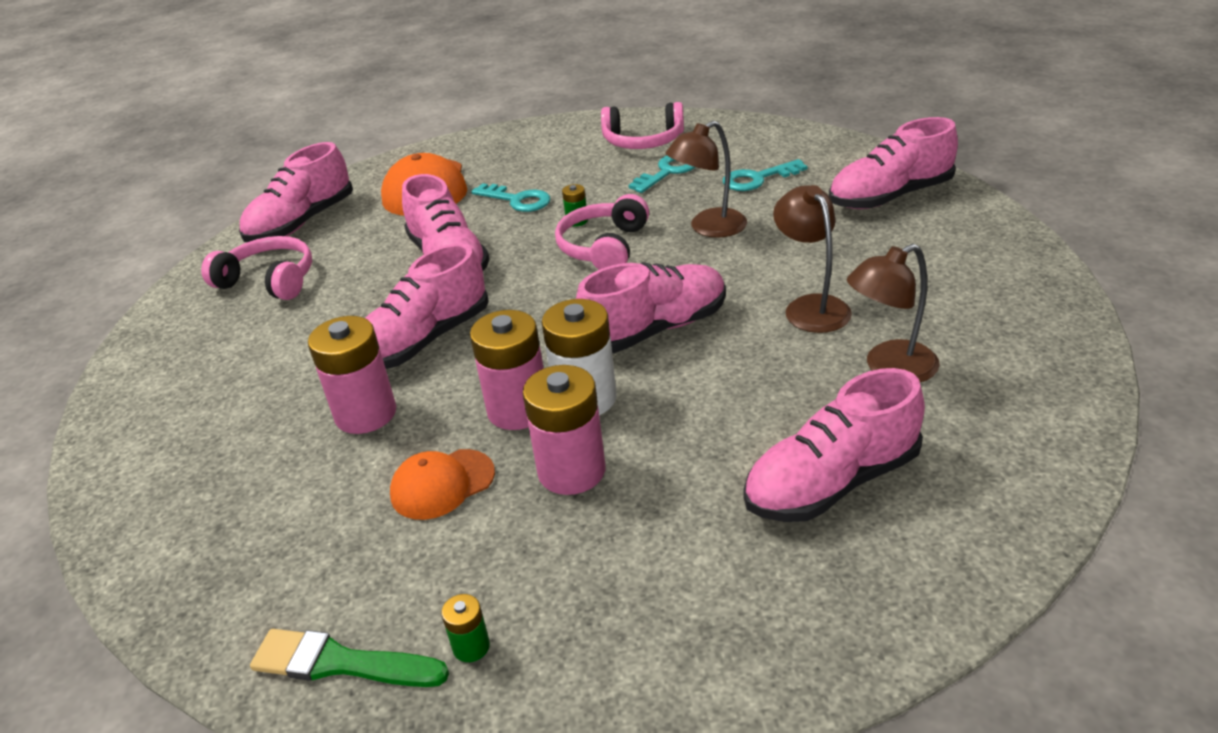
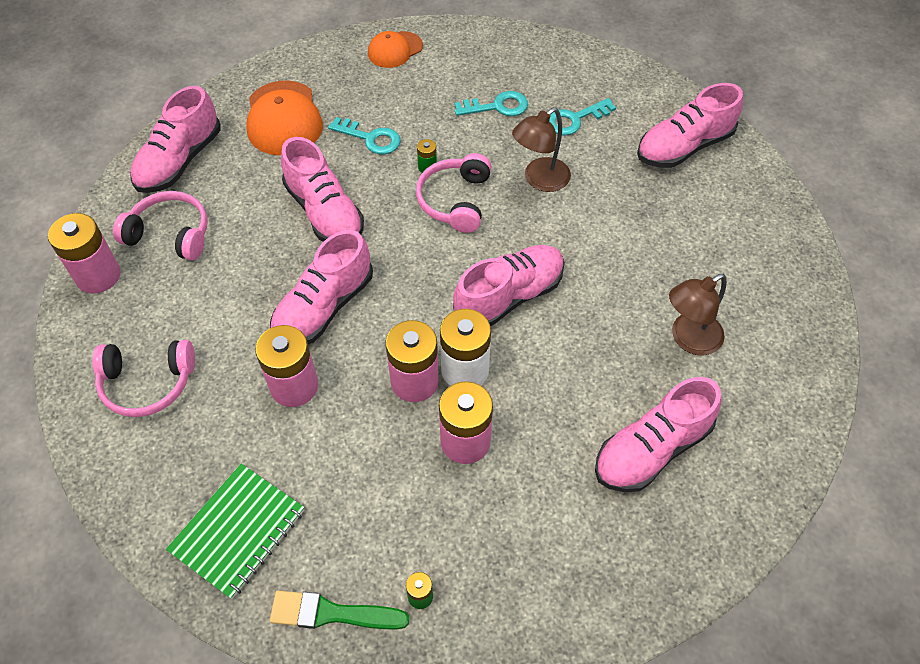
camera: 10 degrees left, 20 degrees up
orange cap [390,449,495,520] -> orange cap moved to [368,31,423,68]
pink headphones [601,102,684,149] -> pink headphones moved to [92,340,195,417]
turquoise key [628,156,695,193] -> turquoise key turned 45 degrees clockwise [455,91,528,116]
brown lamp [773,185,852,333] -> none
none -> pink battery [48,213,120,294]
none -> green notebook [166,464,305,599]

